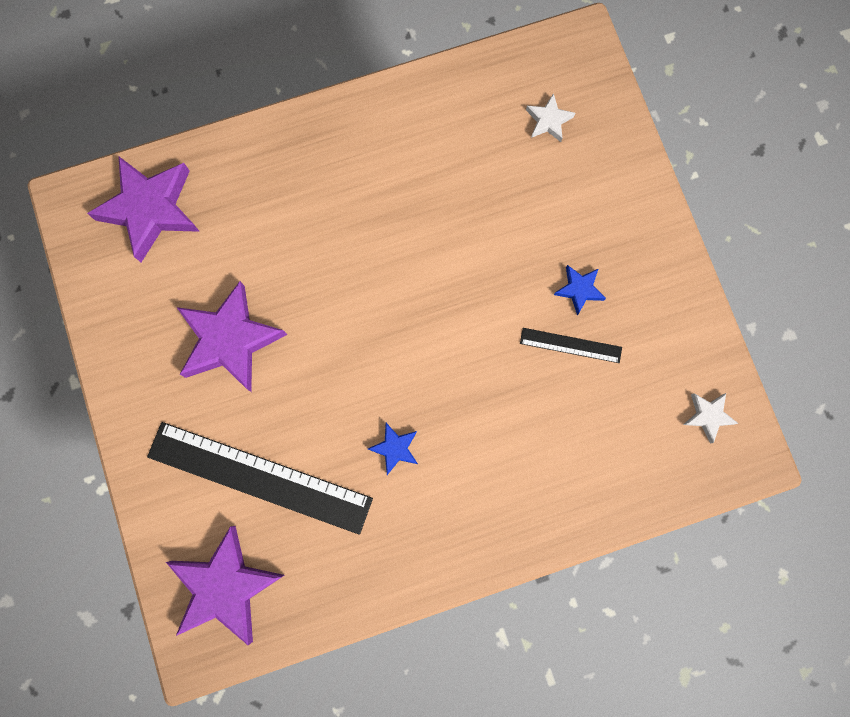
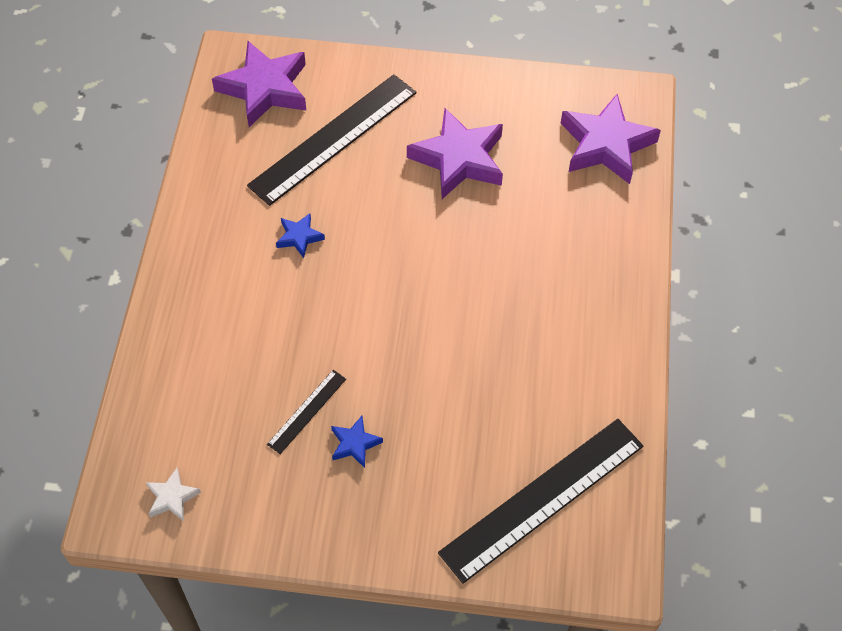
camera: 115 degrees right, 20 degrees down
white star [526,93,575,142] -> black ruler [438,419,644,584]

